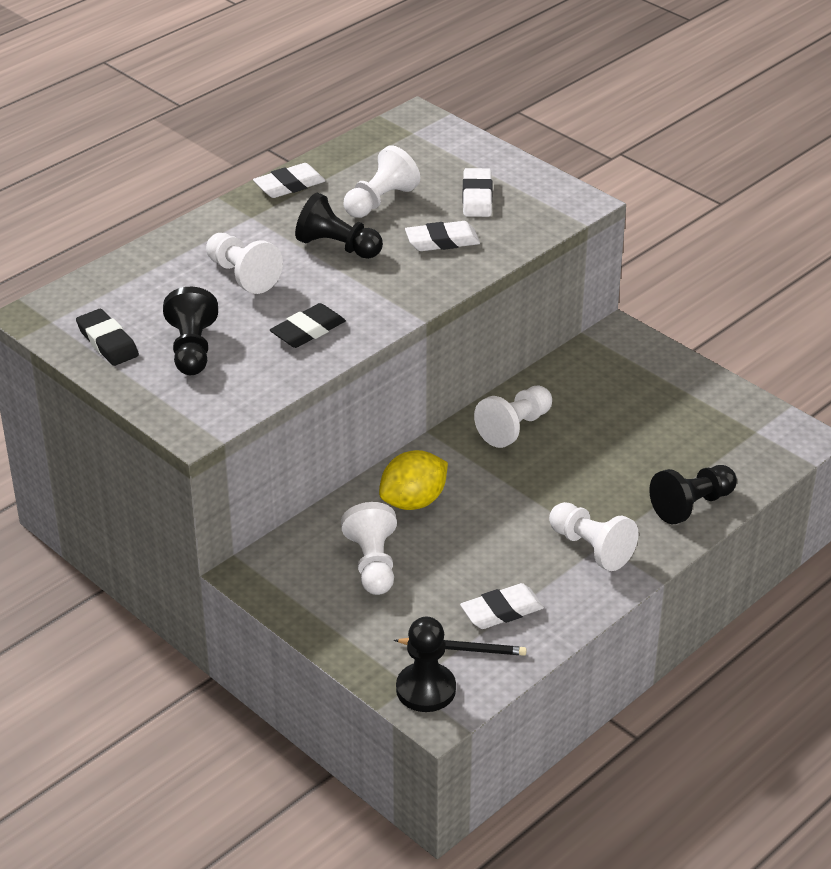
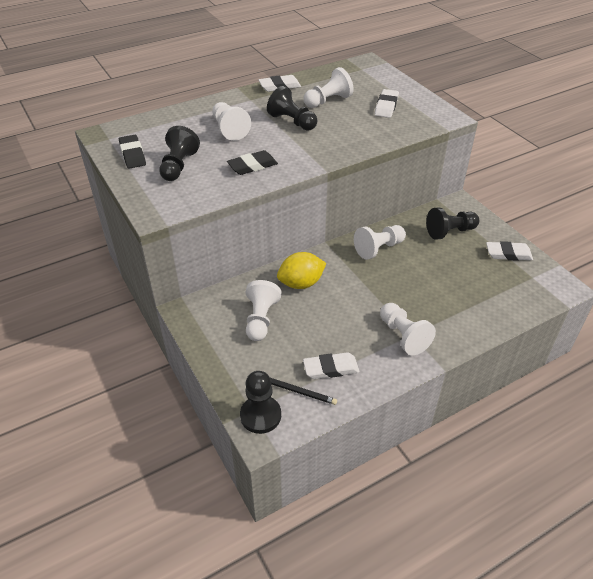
camera: 15 degrees right, 5 degrees up
white eraser [405,221,480,251] -> white eraser moved to [486,241,533,261]
black pawn [649,465,737,524] -> black pawn moved to [426,207,479,240]

